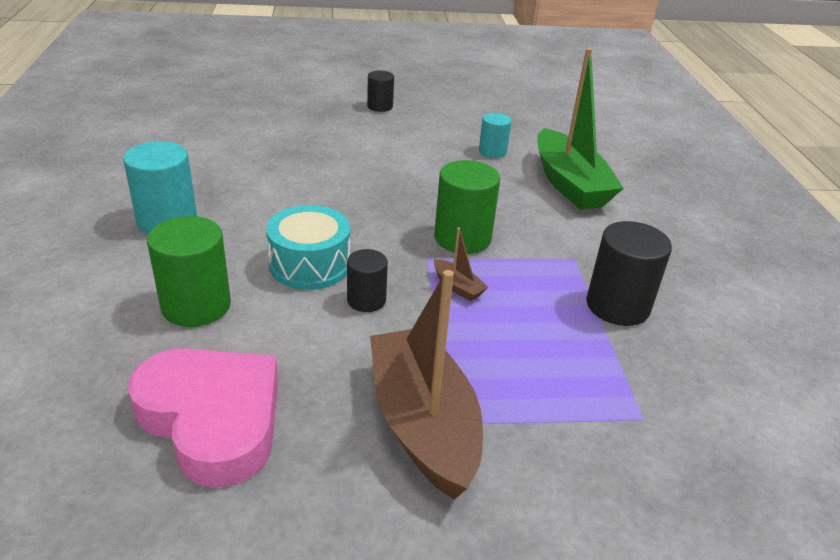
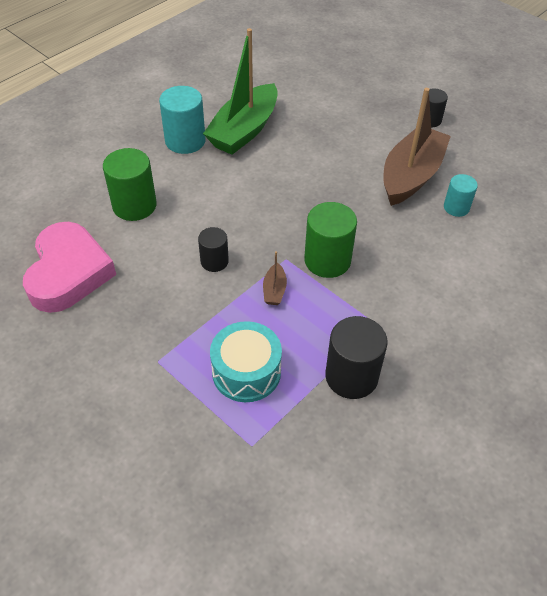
camera: 50 degrees right, 15 degrees up
turquoise drum [266,205,350,290] -> turquoise drum moved to [210,321,282,402]
brown boat [370,270,483,500] -> brown boat moved to [383,88,451,206]
green boat [537,48,624,210] -> green boat moved to [203,28,278,155]

